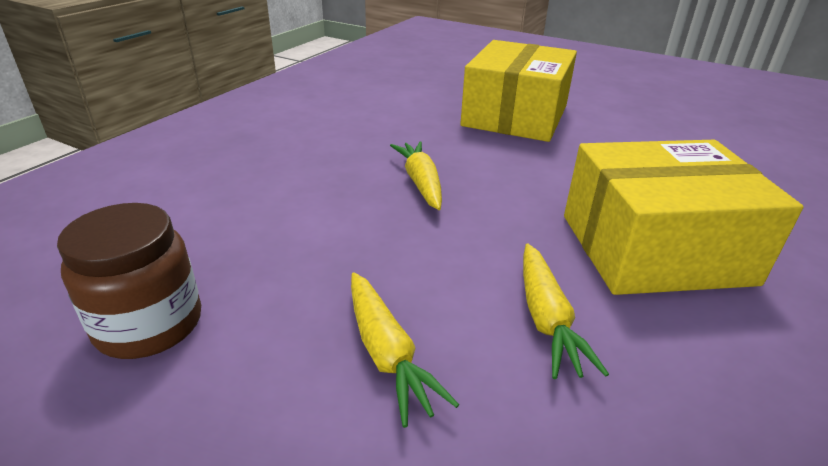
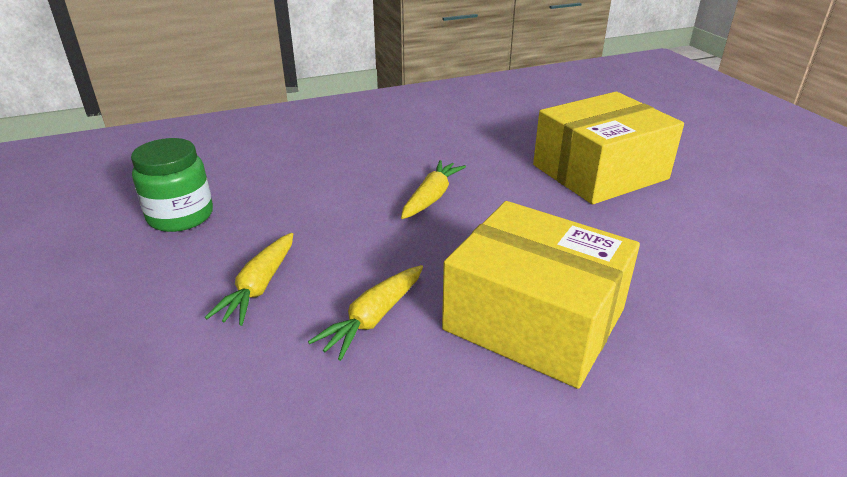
camera: 40 degrees right, 0 degrees up
brown jar [57,203,201,359] -> green jar [131,138,213,232]

